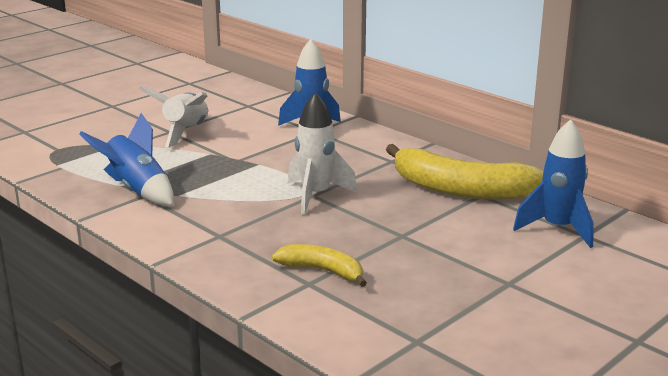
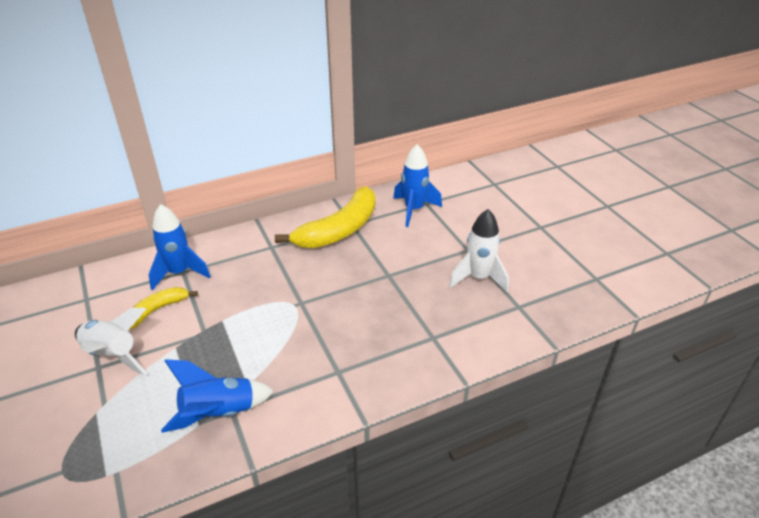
camera: 70 degrees left, 15 degrees up
yellow banana [272,244,367,287] -> yellow banana moved to [129,287,198,330]
white rocket [288,92,357,215] -> white rocket moved to [449,209,509,292]

